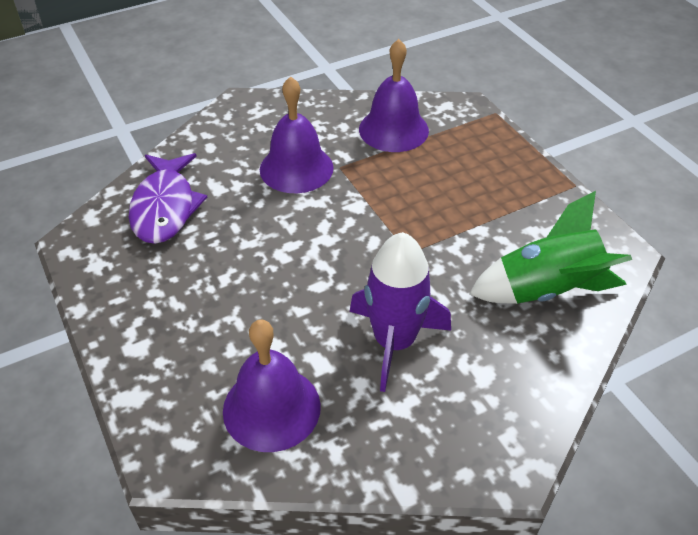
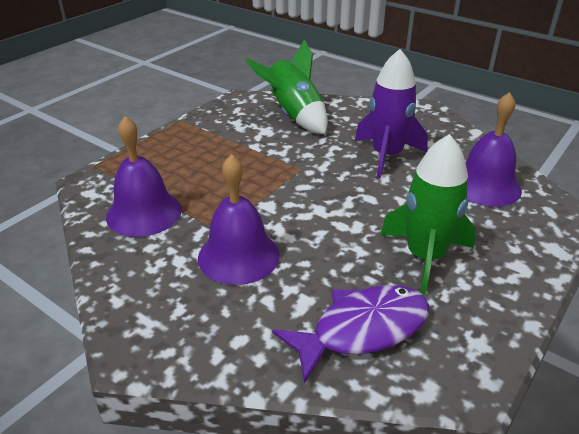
camera: 115 degrees left, 10 degrees down
none -> green rocket [380,134,476,295]

